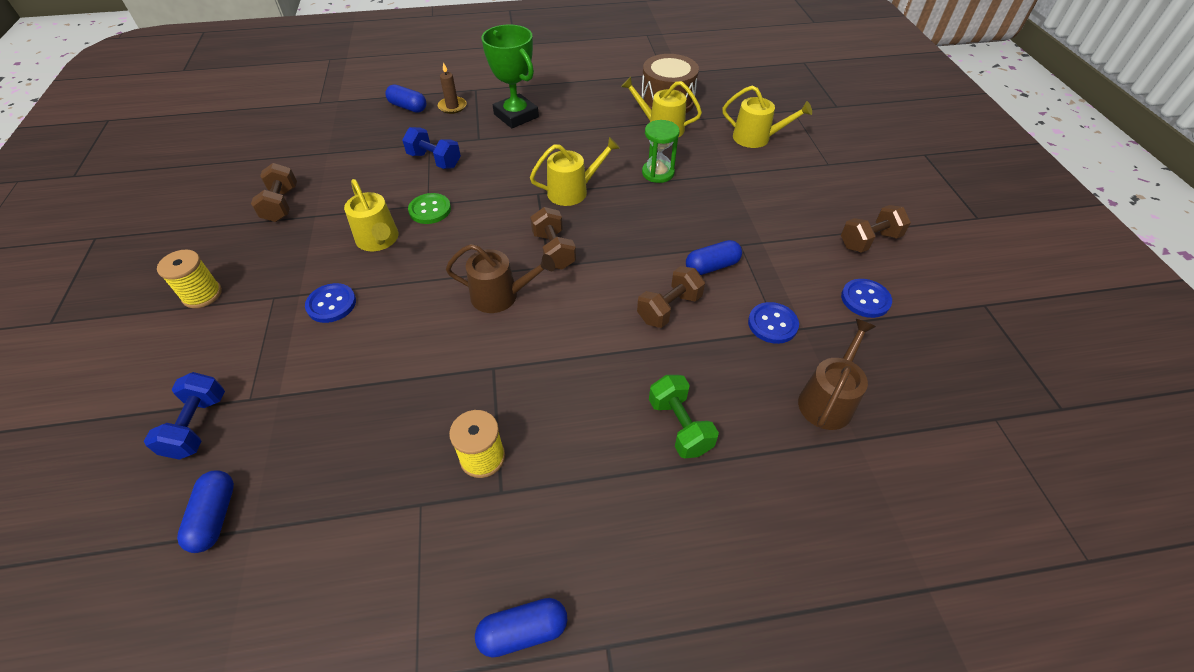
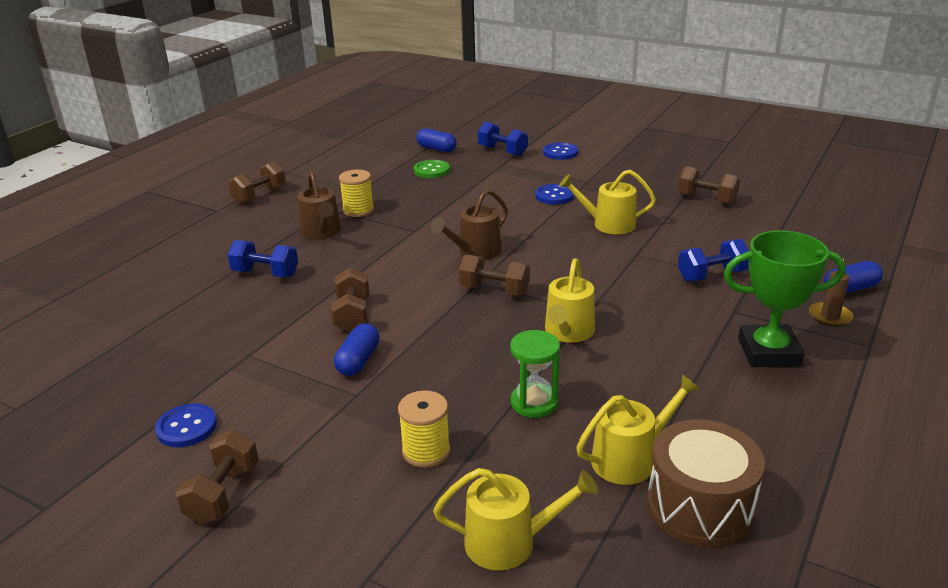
camera: 130 degrees right, 20 degrees down
yellow spool [157,250,222,308] -> yellow spool moved to [398,390,450,468]
green button [408,193,451,224] -> green button moved to [414,160,450,178]
blue capsule [475,598,567,658] -> brown dumbbell [228,161,286,204]
green dumbbell [649,375,719,458] -> blue dumbbell [228,240,298,277]
yellow watering can [722,85,812,148] -> yellow watering can turned 150 degrees counterclockwise [433,468,598,571]
blue button [748,302,799,344] -> blue button moved to [543,142,578,160]
brown watering can [798,319,876,430] -> brown watering can moved to [298,171,341,239]

